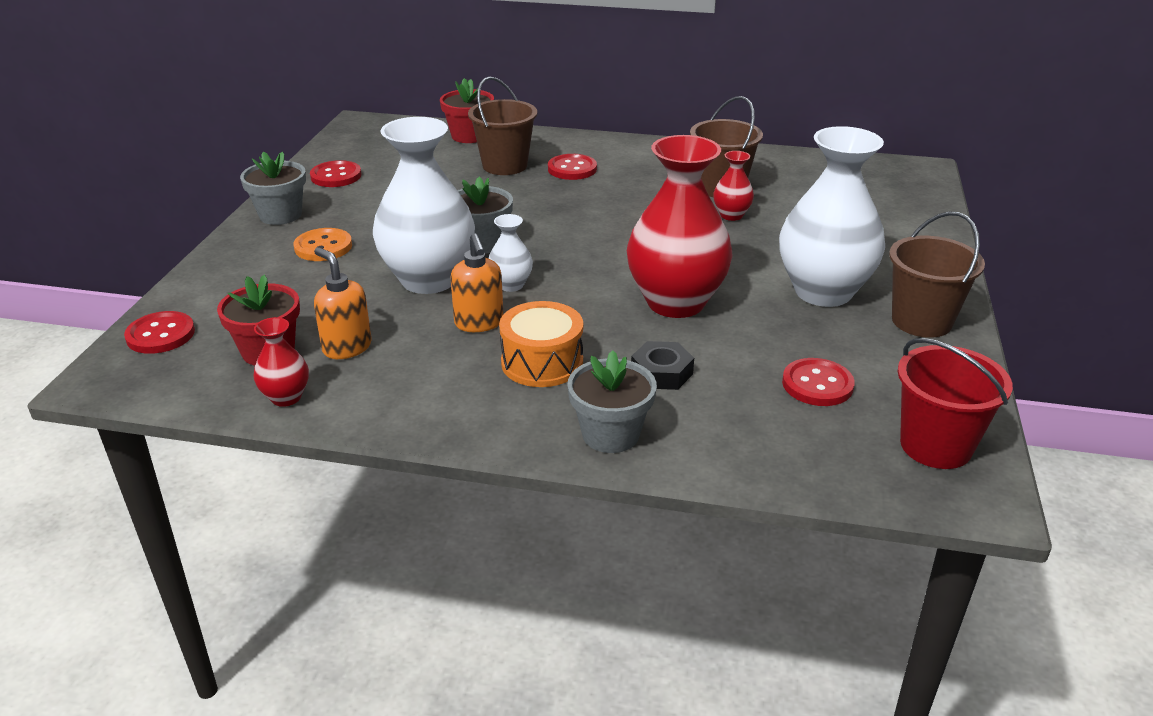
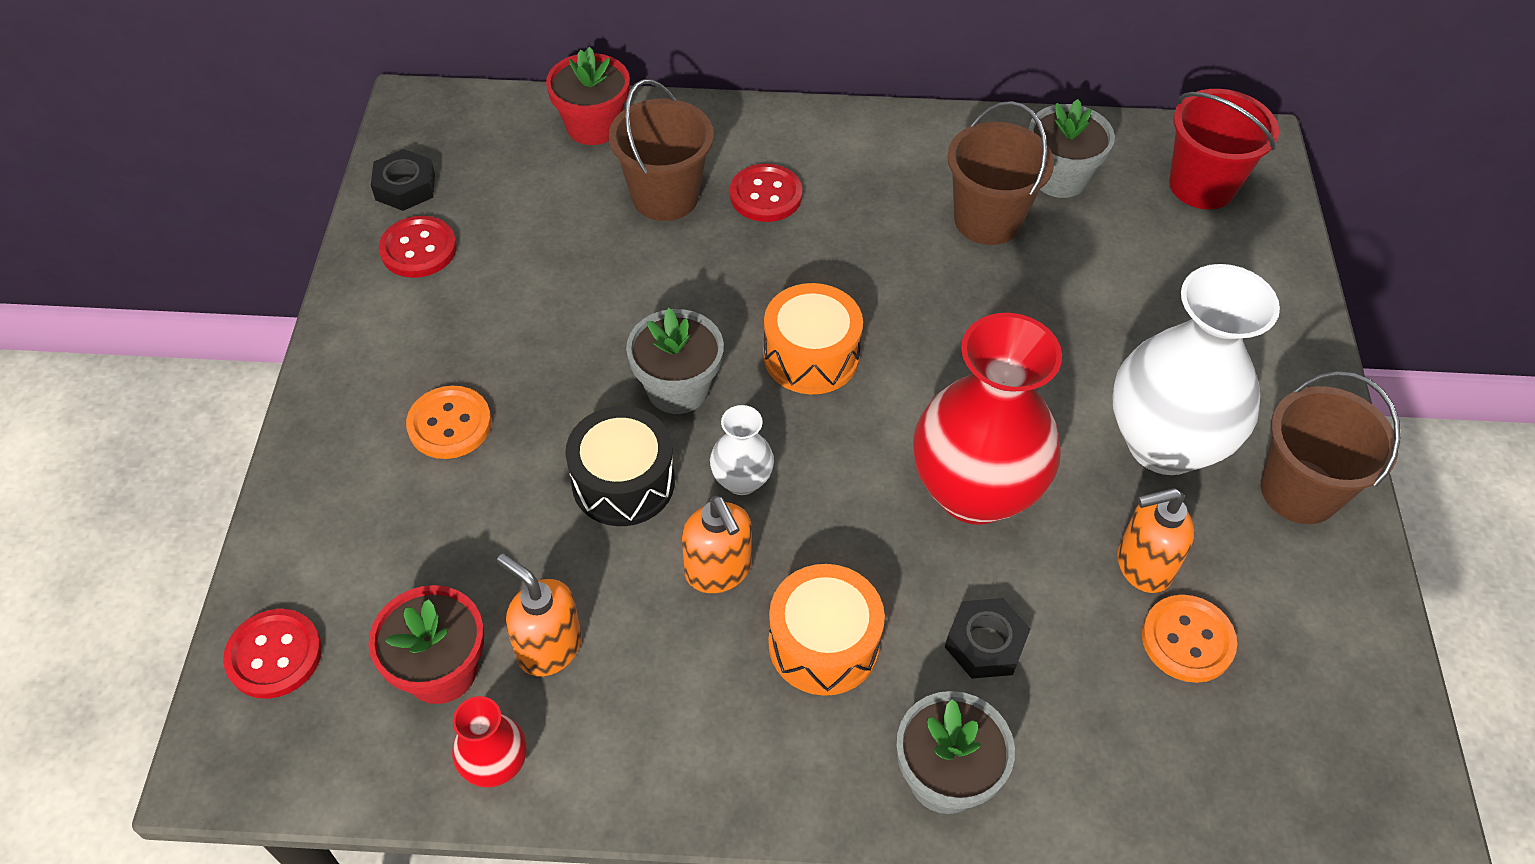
camera: 10 degrees left, 20 degrees up
grey flower pot [240,152,306,225] -> grey flower pot moved to [1029,99,1115,198]
white vase [373,117,475,294] -> black drum [566,406,675,526]
red vase [713,151,754,221] -> none
red button [782,358,855,406] -> orange button [1142,595,1237,683]
red bucket [898,338,1013,469] -> red bucket moved to [1169,89,1279,209]
none -> black nut [371,149,435,211]
none -> orange drum [763,283,863,394]
none -> orange soap dispenser [1117,488,1195,593]

